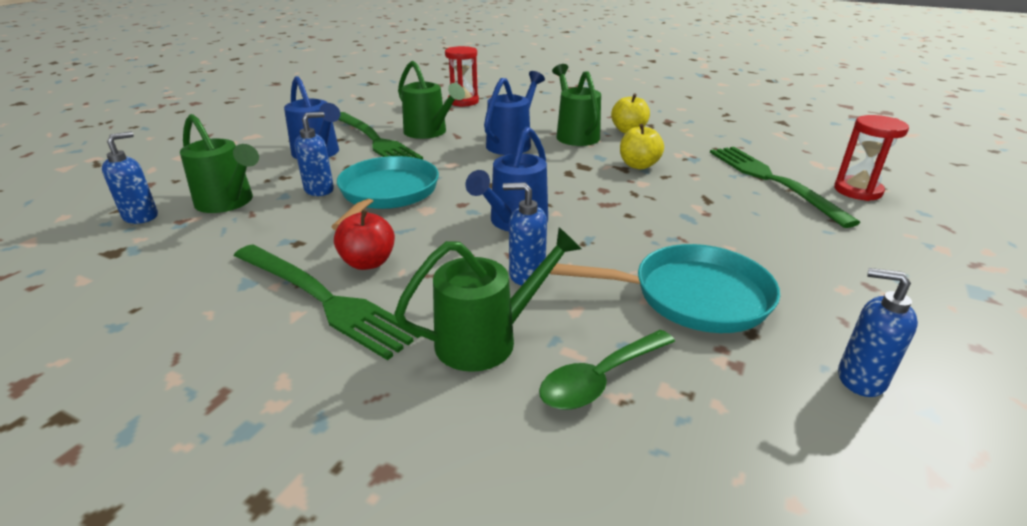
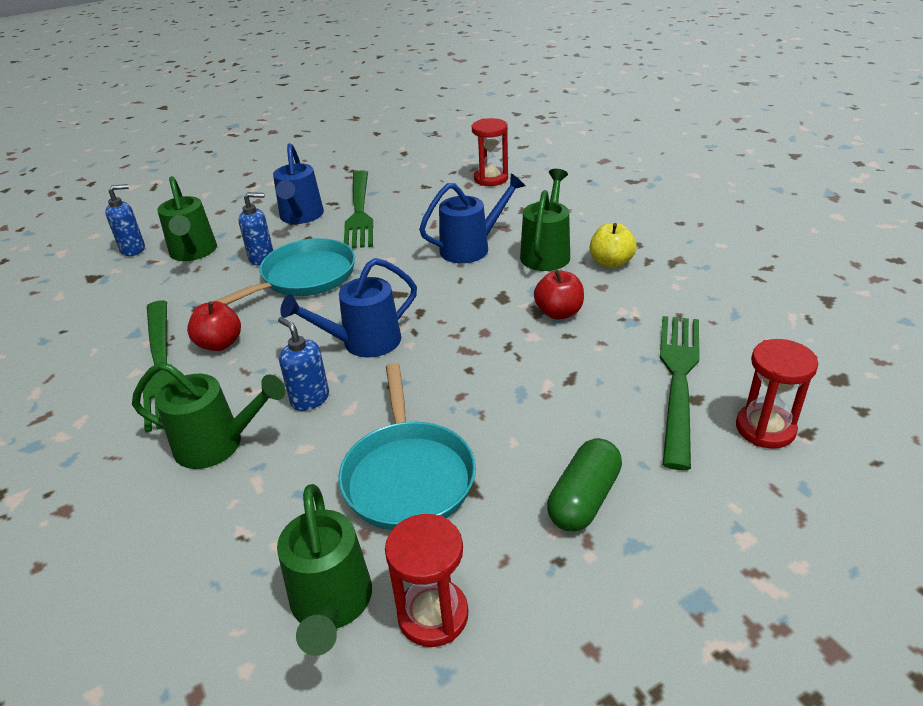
camera: 35 degrees right, 5 degrees up
green watering can [398,61,465,139] -> green watering can moved to [277,484,372,656]
green spoon [539,330,675,410] -> none
turquoise pan [550,244,780,333] -> turquoise pan turned 45 degrees clockwise [338,363,476,530]
yellow apple [620,124,664,169] -> red apple [534,270,584,320]
blue soap dispenser [838,268,918,397] -> red hourglass [385,514,468,647]
none -> green capsule [547,438,622,531]

